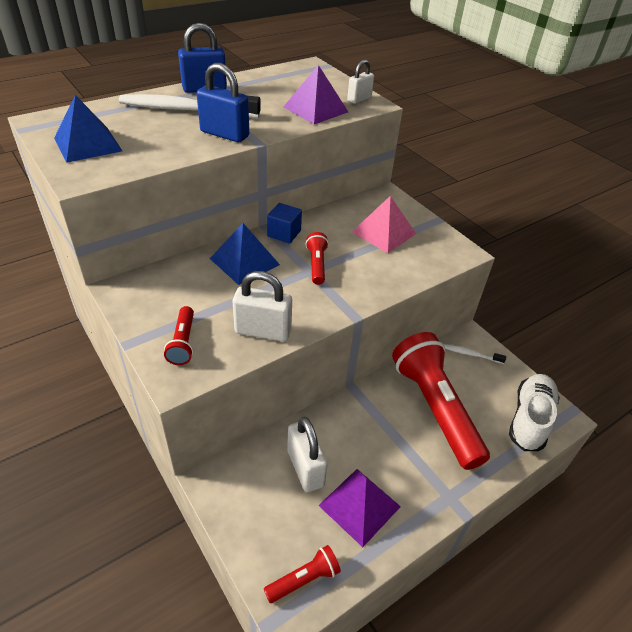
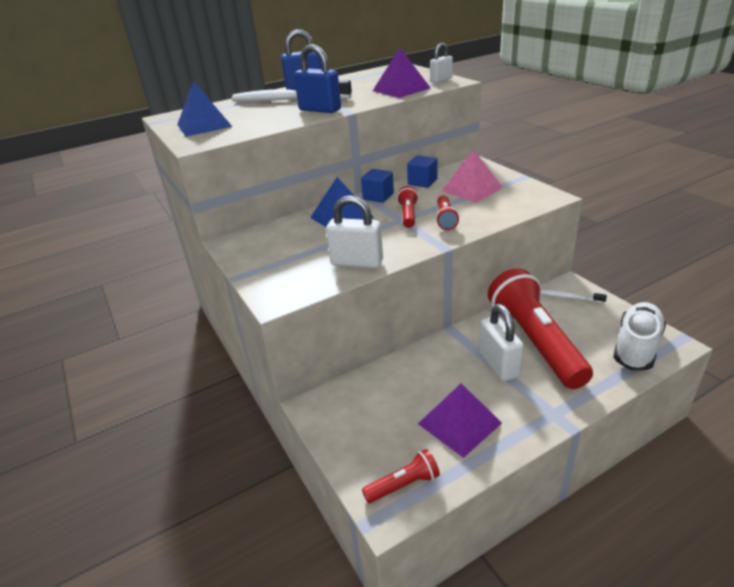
camera: 10 degrees right, 10 degrees down
red flashlight [164,306,194,365] -> red flashlight moved to [436,195,459,230]
white padlock [287,416,328,492] -> white padlock moved to [479,304,524,381]
none -> blue cube [407,155,437,188]

